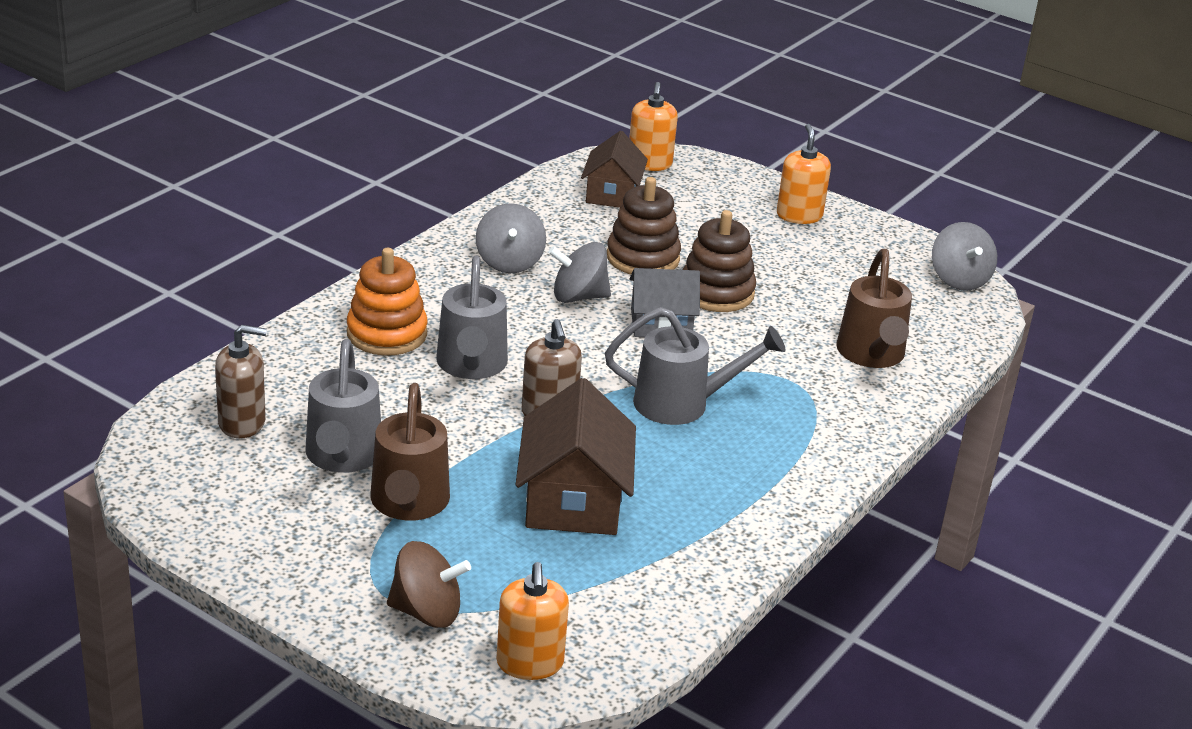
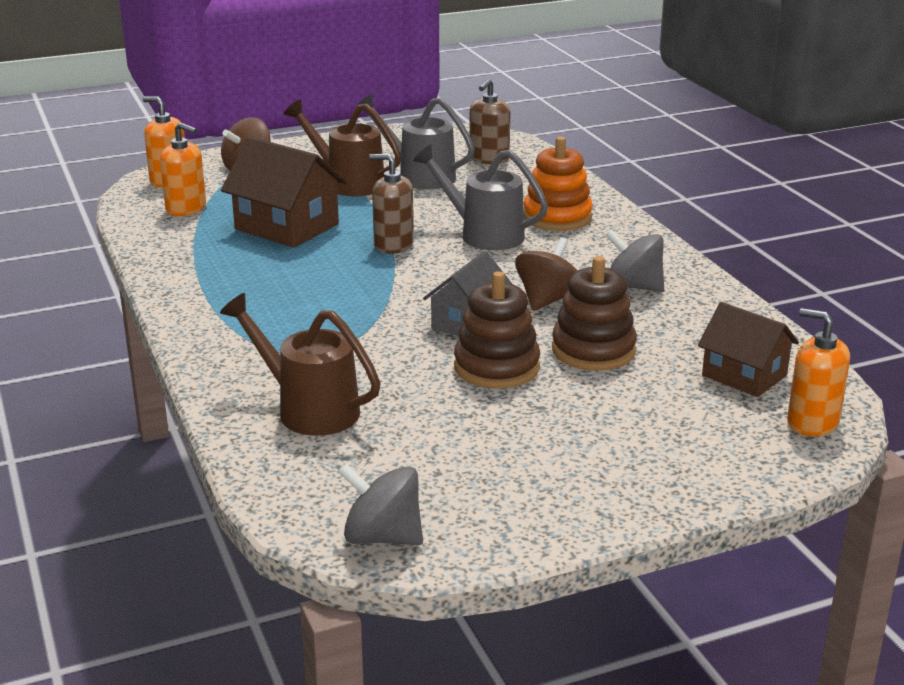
camera: 125 degrees right, 5 degrees down
grey spinning top [548,242,611,303] -> brown spinning top [515,237,578,311]
grey watering can [605,307,786,425] -> none
orange soap dispenser [777,124,831,224] -> orange soap dispenser moved to [160,122,206,216]

